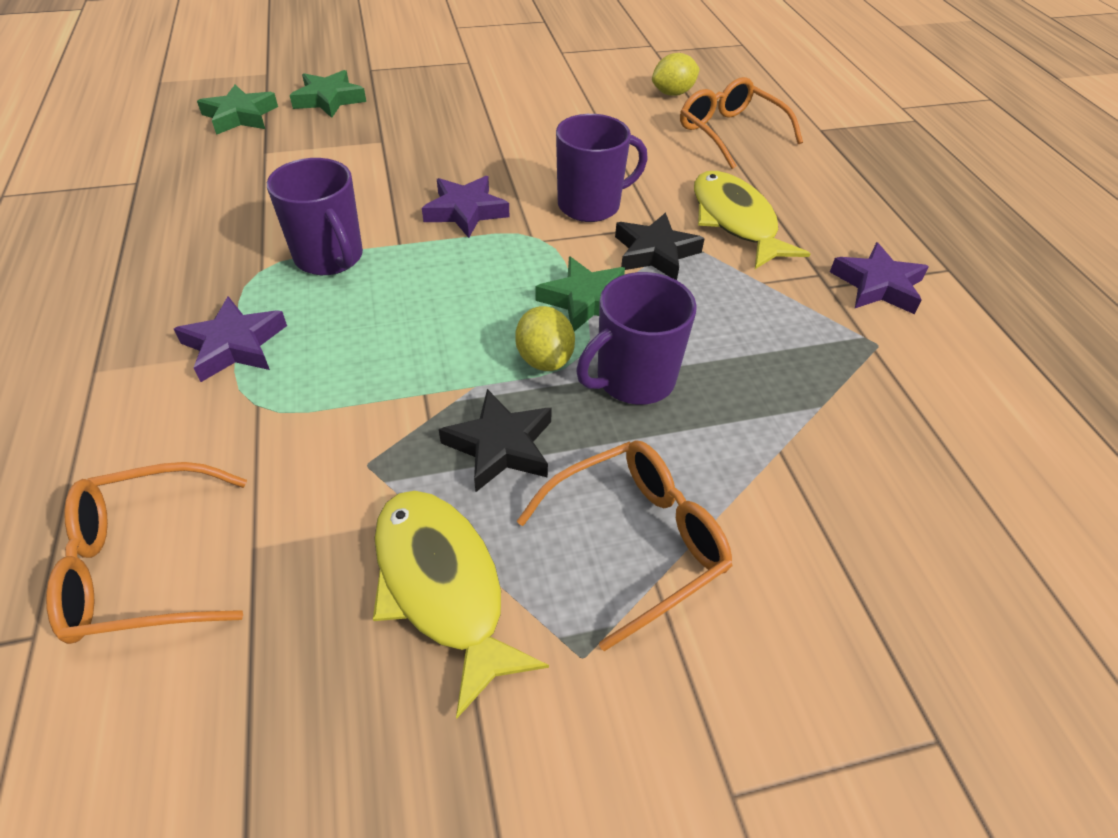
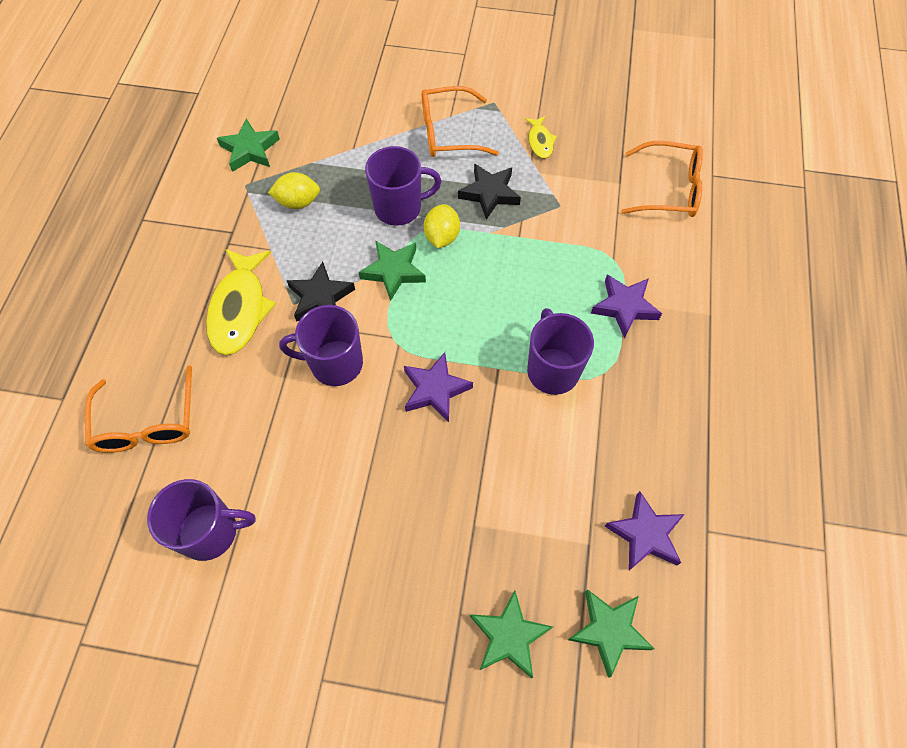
camera: 155 degrees left, 15 degrees up
yellow fish [373,491,549,719] -> yellow fish [525,116,557,158], size x0.51
yellow lemon [652,53,700,96] -> yellow lemon moved to [268,172,320,209]
purple star [830,242,929,314] -> purple star moved to [605,491,685,570]
none -> purple mug [147,479,256,561]
none -> green star [217,119,280,172]

